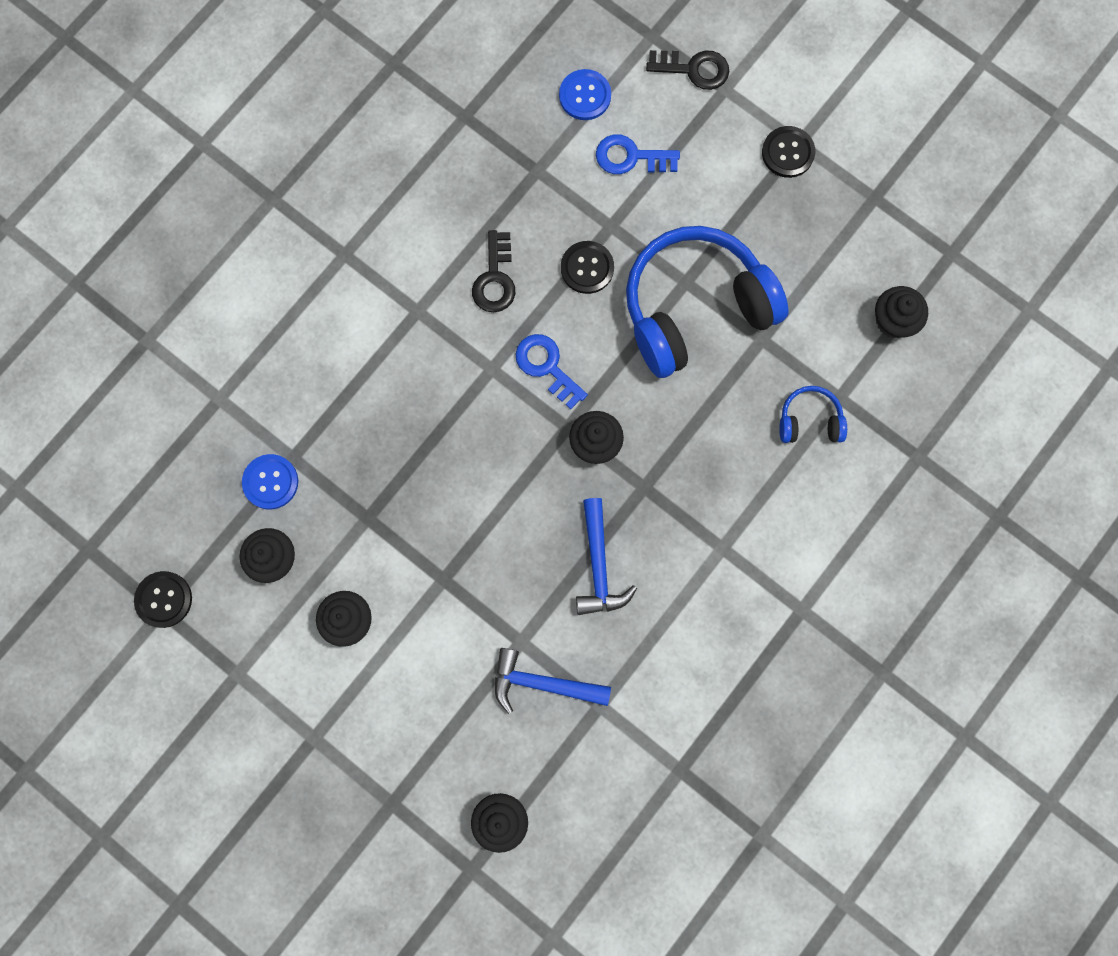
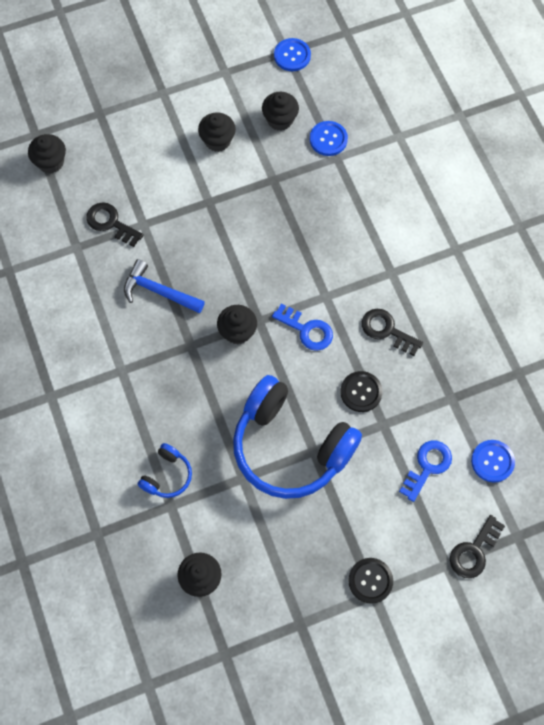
camera: 120 degrees right, 10 degrees down
black button [134,571,192,628] -> blue button [274,38,311,71]
blue hammer [495,648,611,714] -> black key [86,202,144,247]
blue key [515,334,588,409] -> blue key turned 45 degrees clockwise [272,304,333,351]
blue headphones [626,226,789,378] -> blue headphones turned 120 degrees clockwise [233,375,362,499]

